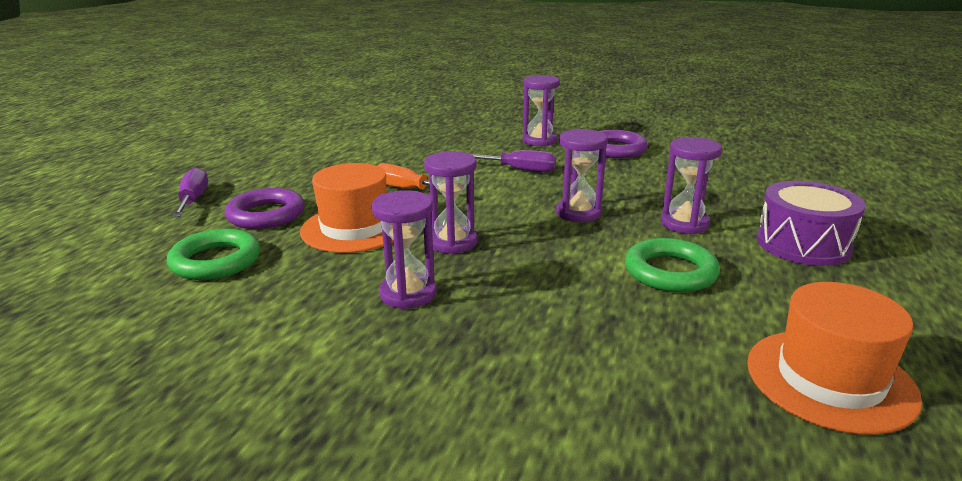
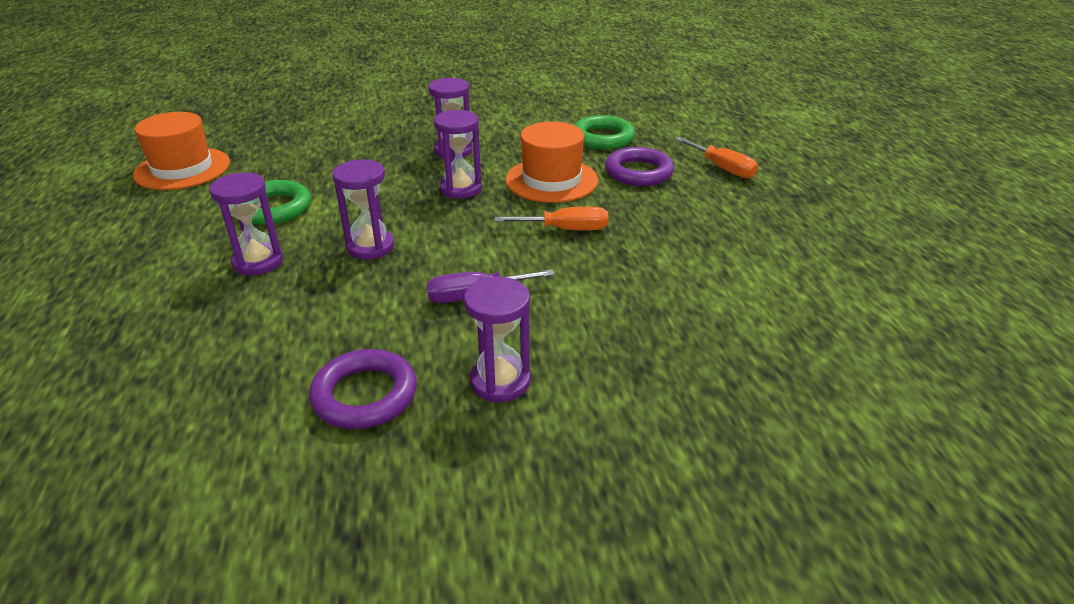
camera: 150 degrees right, 10 degrees up
purple screwdriver [172,167,208,217] -> orange screwdriver [675,137,758,178]
purple drum [757,181,865,266] -> none

